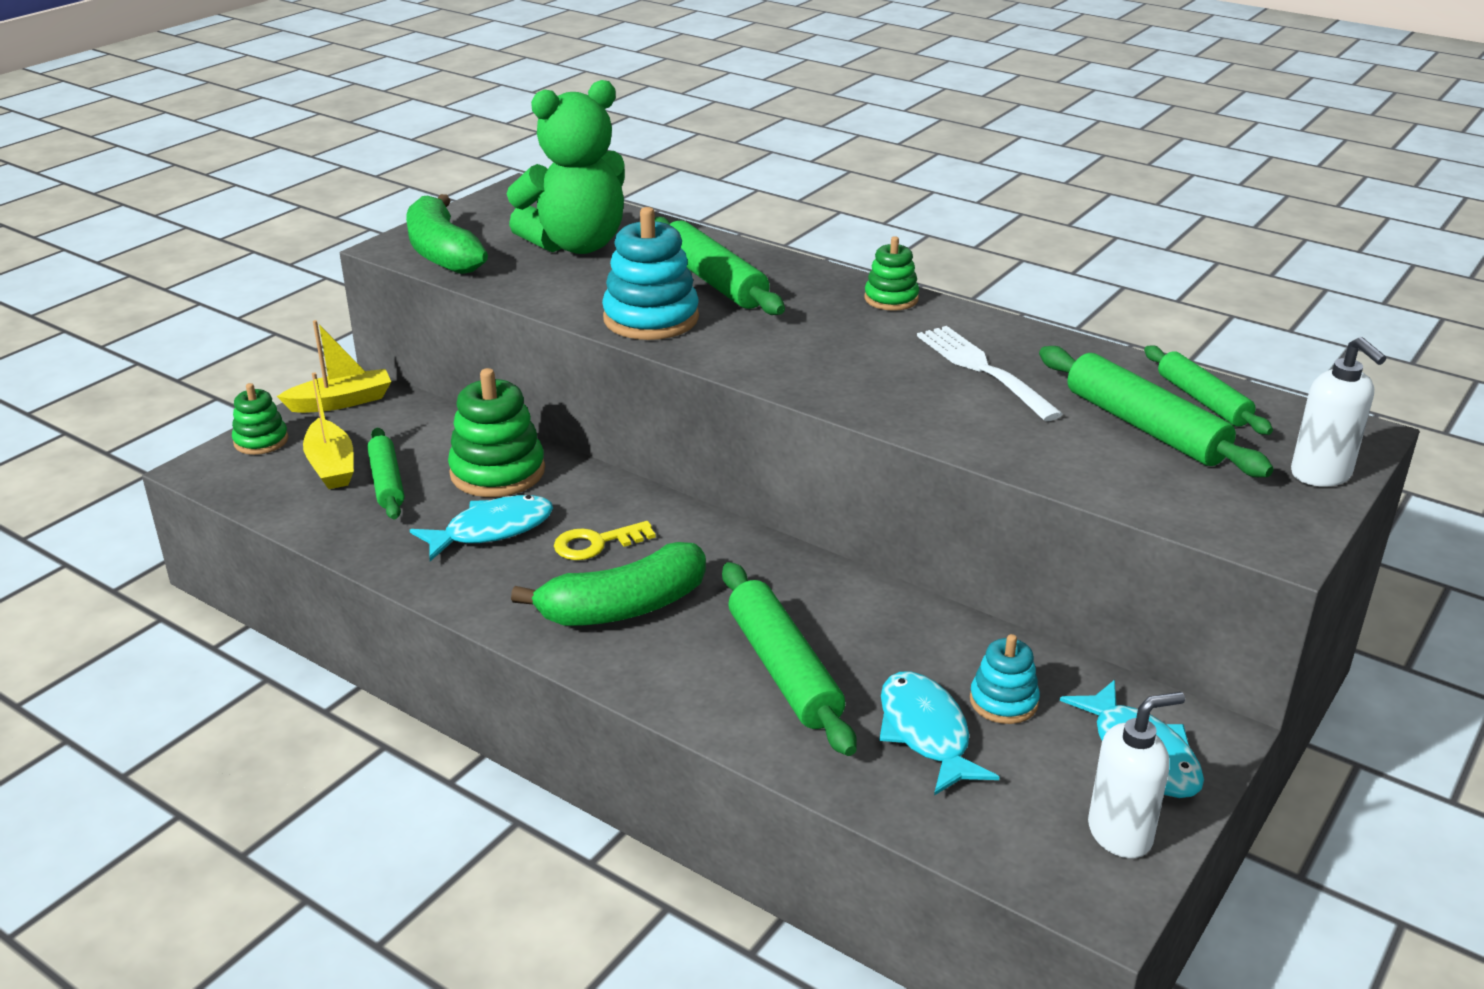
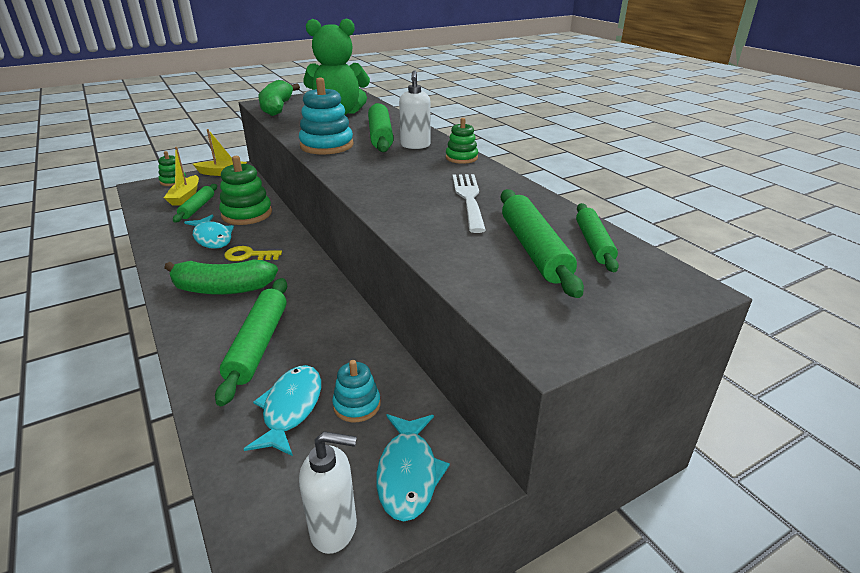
camera: 25 degrees right, 0 degrees up
turquoise fish [410,495,553,561] -> turquoise fish turned 60 degrees clockwise [184,215,234,249]
white soap dispenser [1291,337,1386,487] -> white soap dispenser moved to [399,70,431,149]

